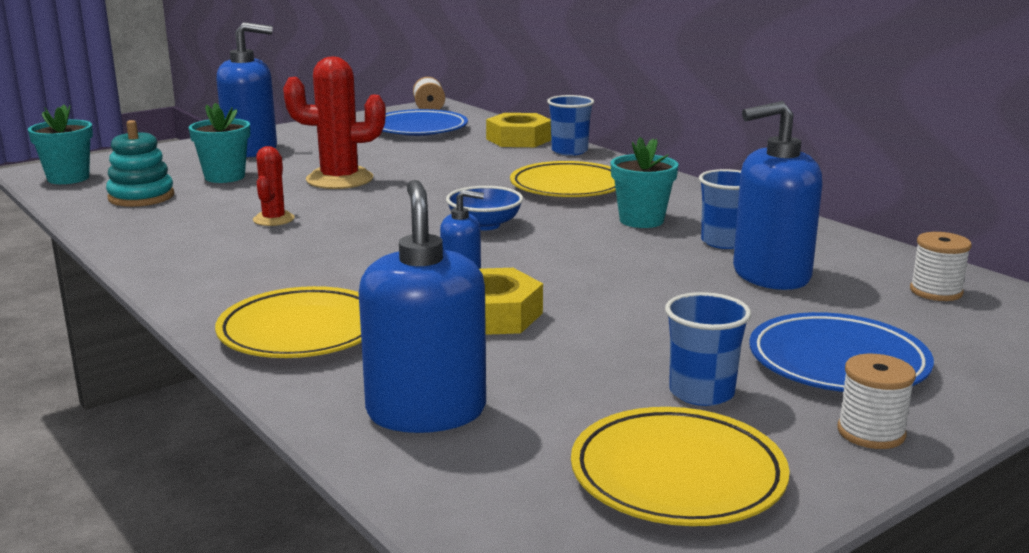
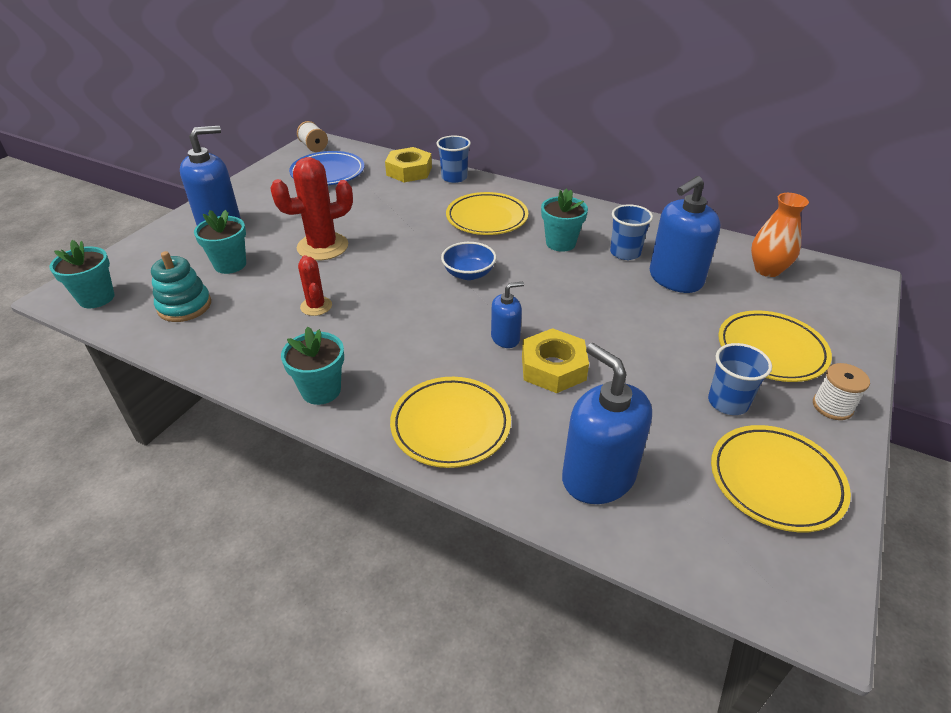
camera: 25 degrees left, 20 degrees up
blue plate [749,312,934,392] -> yellow plate [718,310,832,382]
white spool [910,232,972,301] -> orange vase [751,193,809,277]
none -> turquoise flower pot [281,327,344,405]

